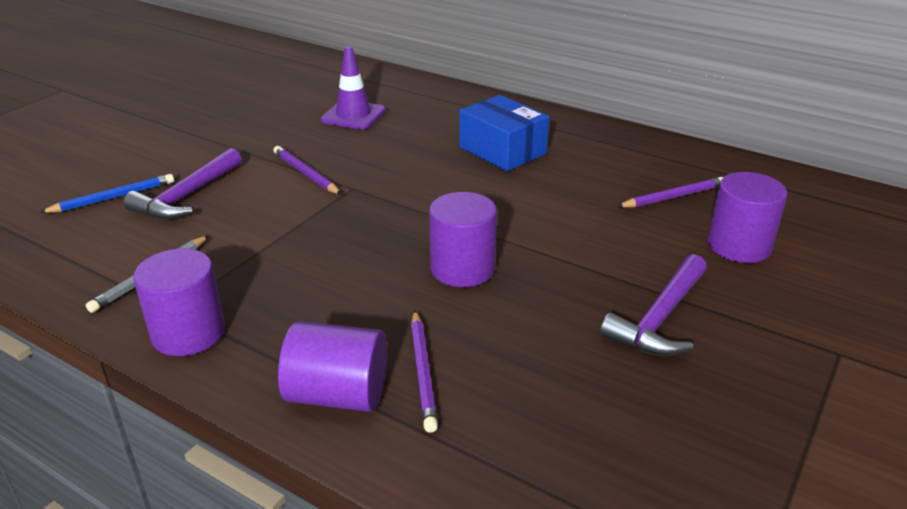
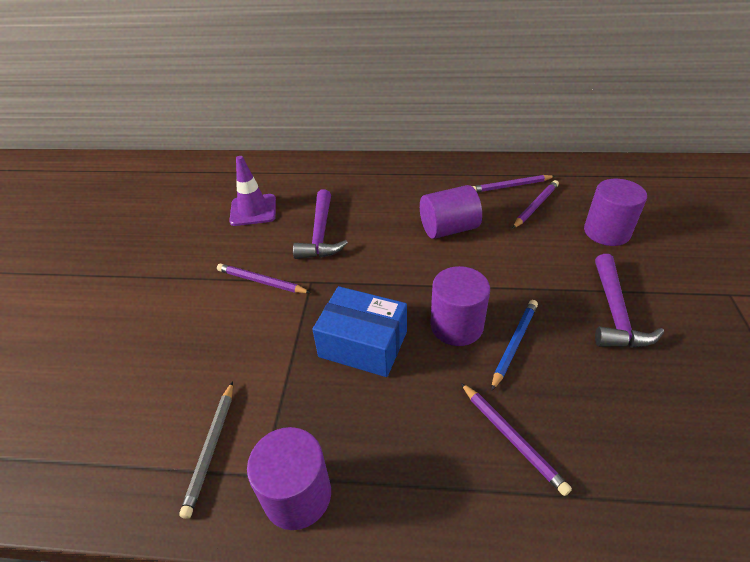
camera: 25 degrees left, 10 degrees up
blue pencil [39,174,174,213] -> blue pencil moved to [491,300,538,391]
purple hammer [124,148,242,219] -> purple hammer moved to [293,189,348,259]
purple cylinder [278,321,387,412] -> purple cylinder moved to [420,185,482,239]
blue box [459,95,549,171] -> blue box moved to [312,286,407,377]
none -> purple pencil [472,175,555,193]

